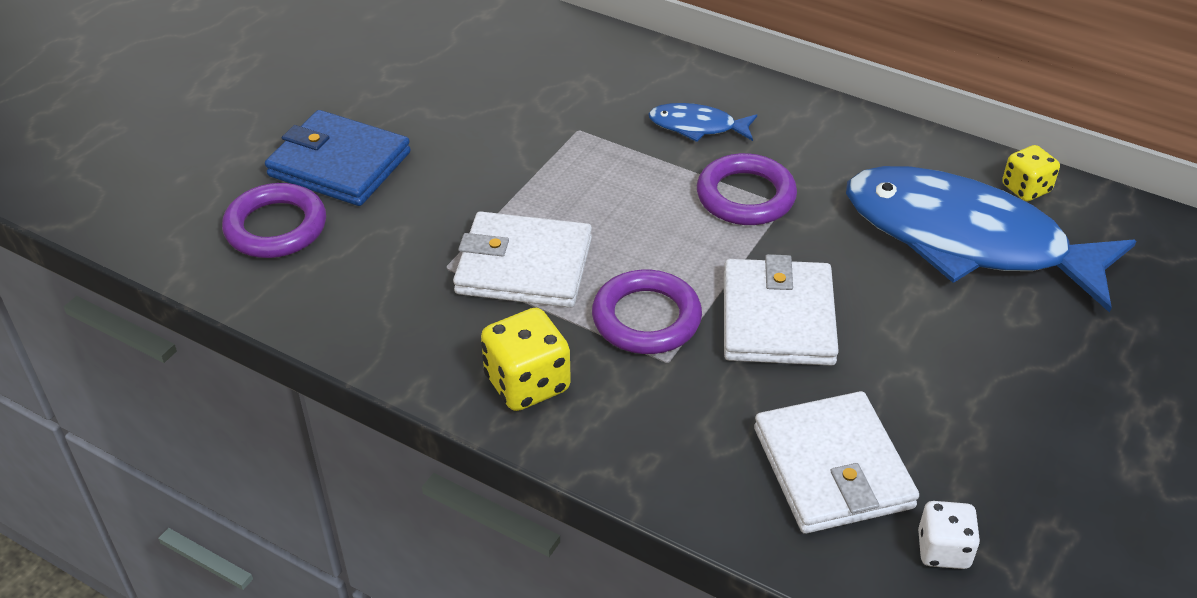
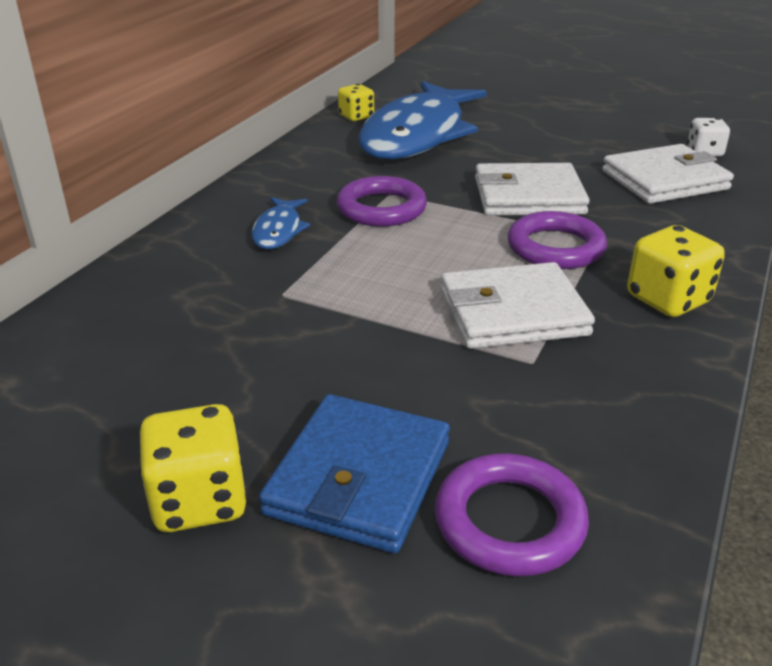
camera: 95 degrees left, 10 degrees down
white wallet [453,211,592,308] -> white wallet turned 75 degrees clockwise [441,262,595,349]
none -> yellow dice [139,404,248,532]

